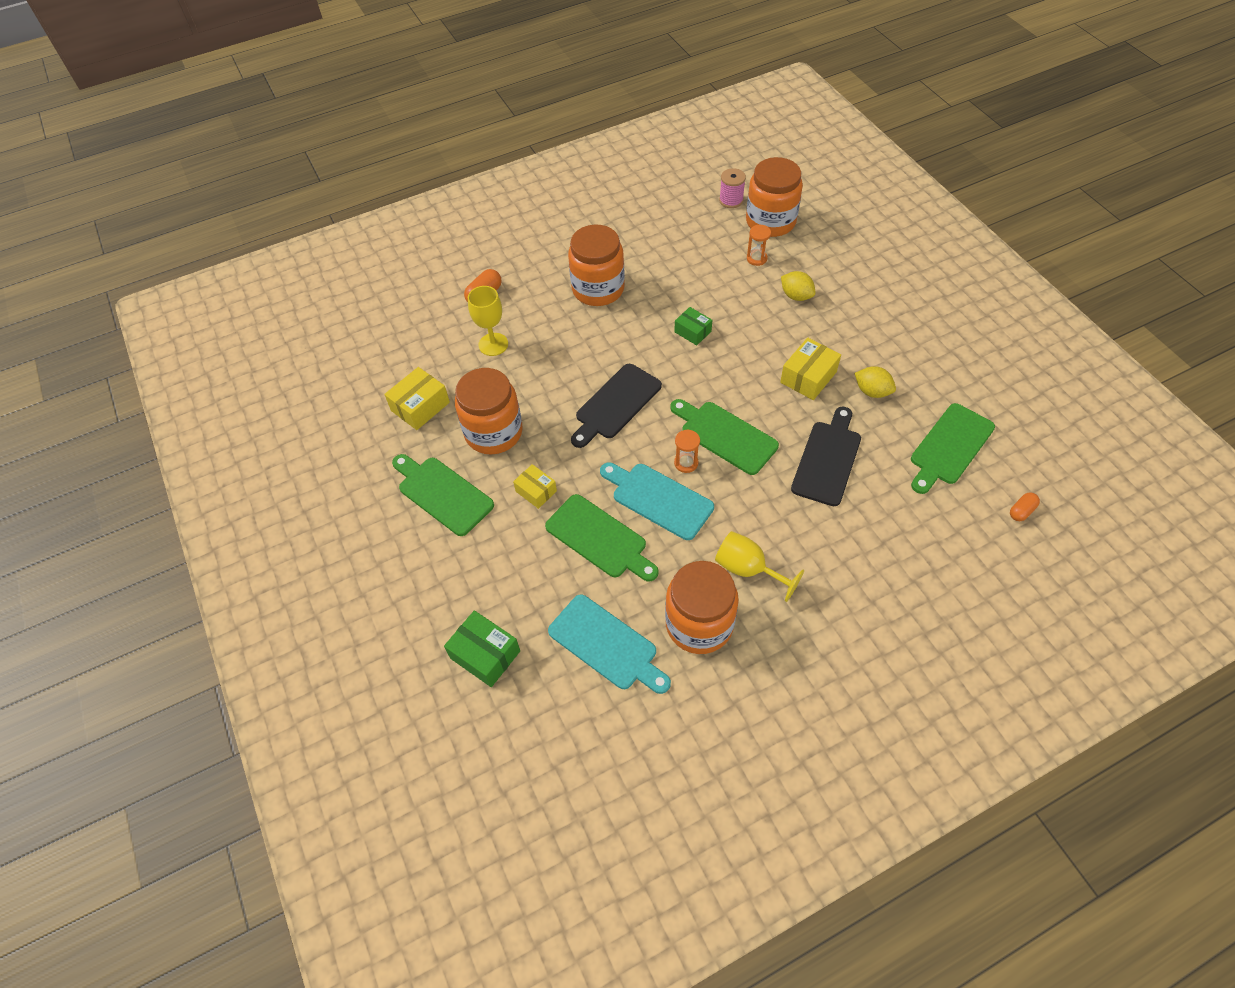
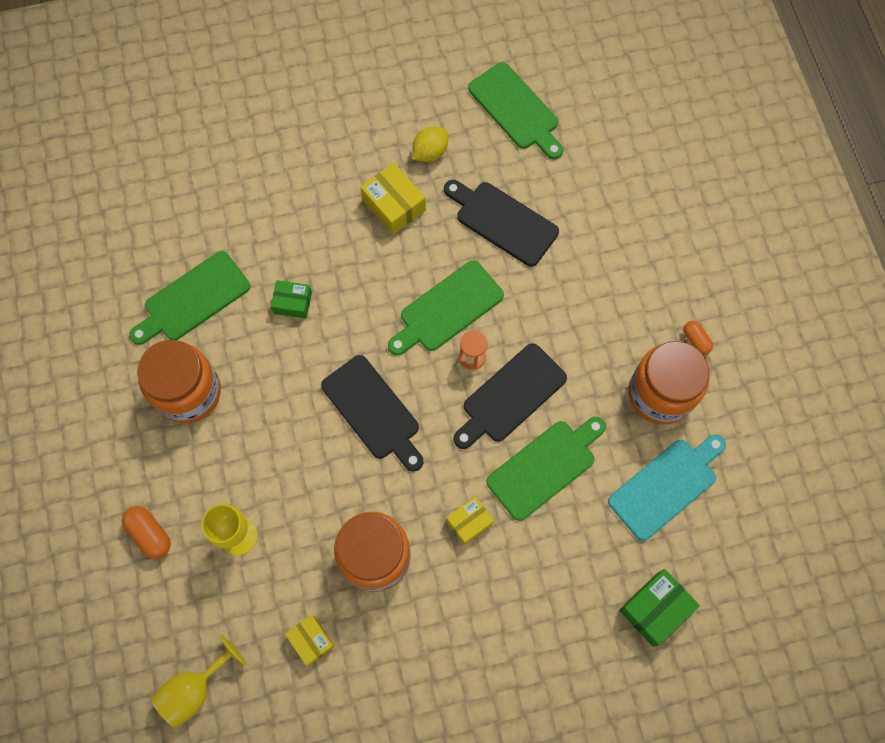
camera: 80 degrees left, 15 degrees up
yellow box [384,367,450,430] -> yellow box [285,615,335,666], size x0.66
green cutting board [392,454,494,536] -> green cutting board moved to [129,251,250,345]
turquoise cutting board [600,462,714,540] -> black cutting board [453,343,567,449]
green box [674,307,712,345] -> green box turned 45 degrees clockwise [271,280,312,319]
yellow goblet [715,531,804,602] -> yellow goblet moved to [151,634,247,728]
pink spool [719,168,746,208] -> none
orange jar [746,157,803,237] -> none
orange hourglass [747,225,771,266] -> none
yellow lemon [781,271,816,301] -> none
orange capsule [1010,492,1040,521] -> orange capsule moved to [683,321,713,355]

